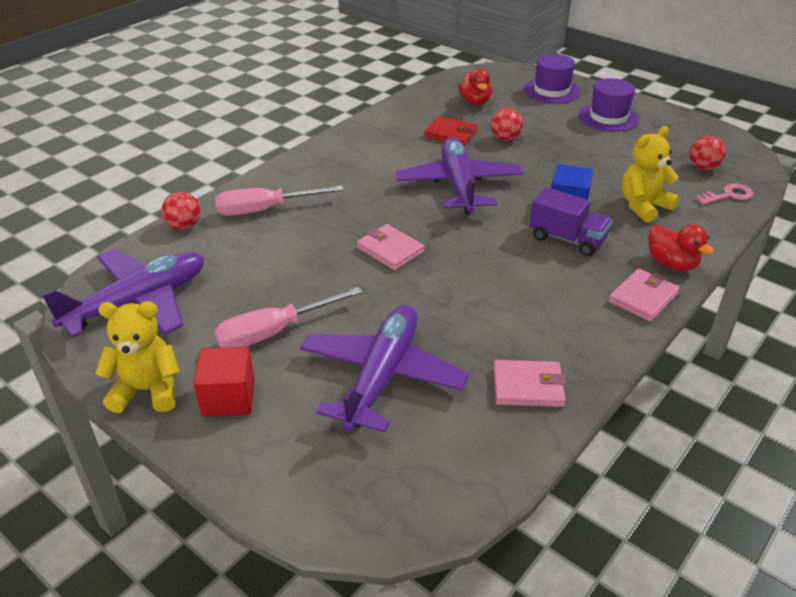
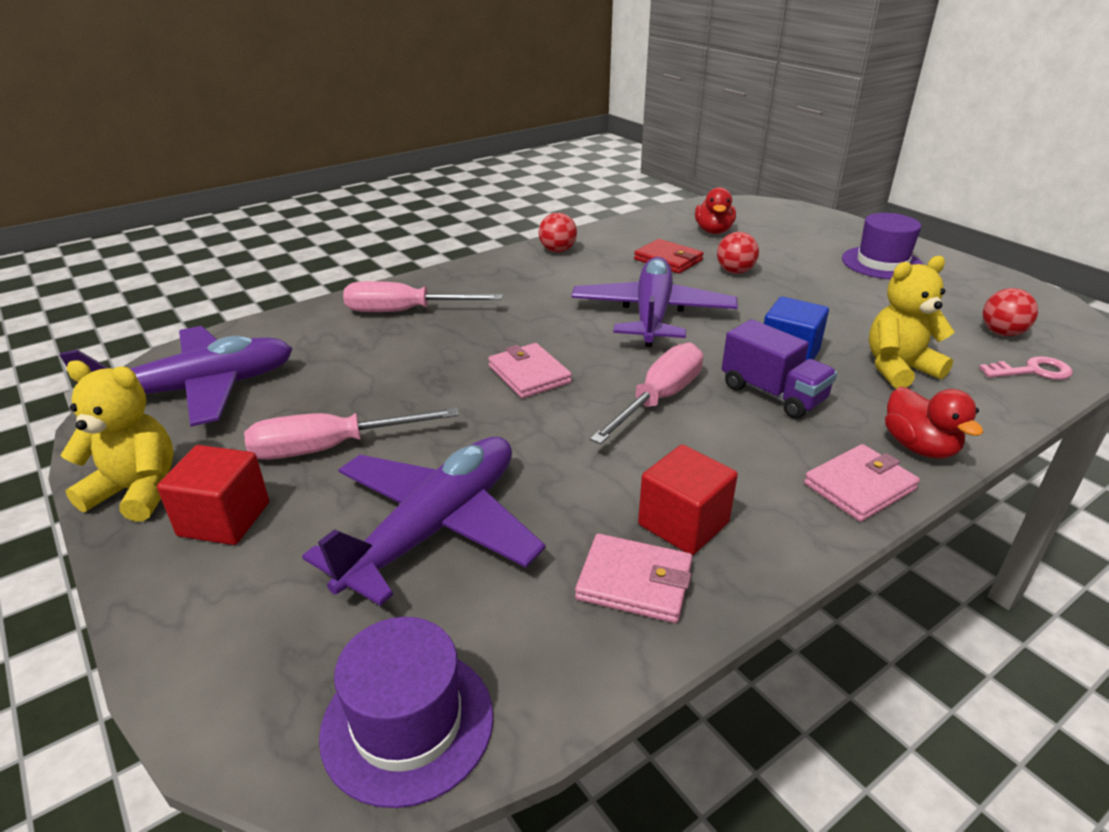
camera: 15 degrees right, 5 degrees down
red ball [162,192,201,230] -> red ball moved to [539,213,577,252]
purple hat [524,54,580,103] -> purple hat moved to [319,617,494,808]
none -> pink screwdriver [590,343,703,444]
none -> red cube [638,445,738,555]

